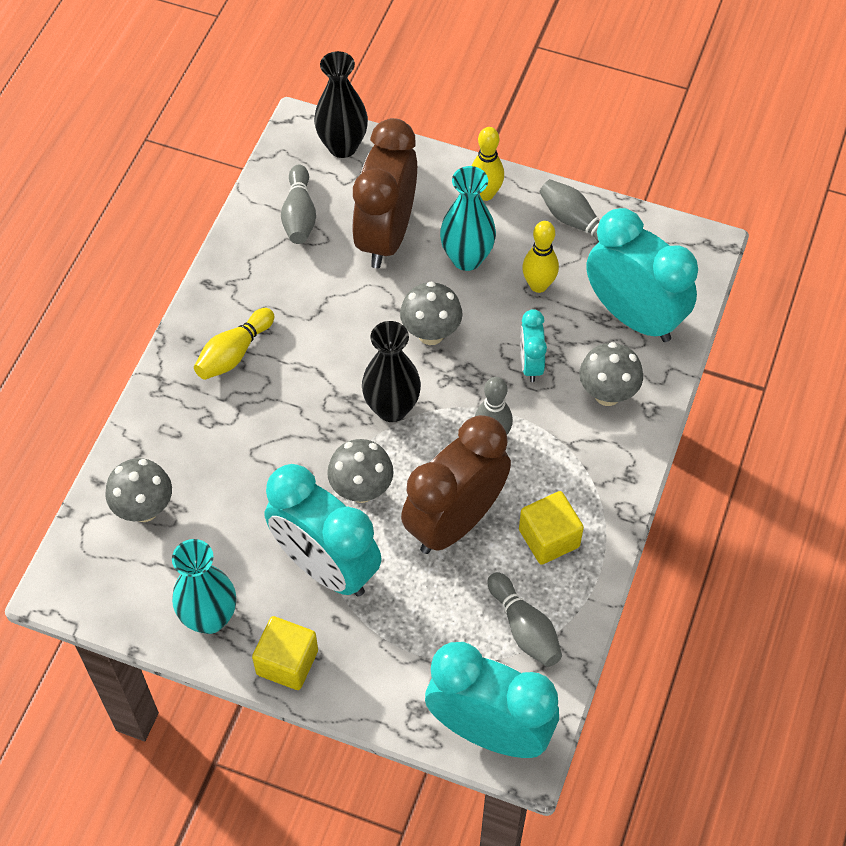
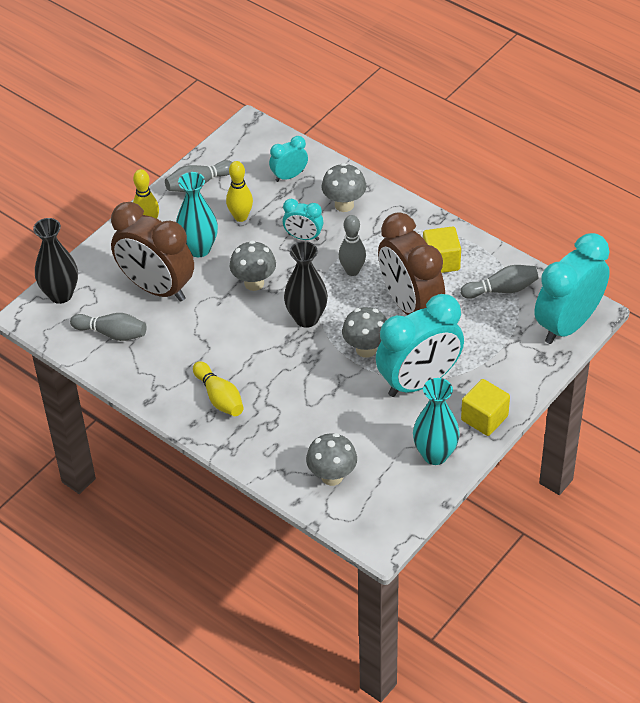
camera: 70 degrees left, 10 degrees down
turquoise clock [586,208,698,342] -> turquoise clock [269,136,308,182], size x0.48

